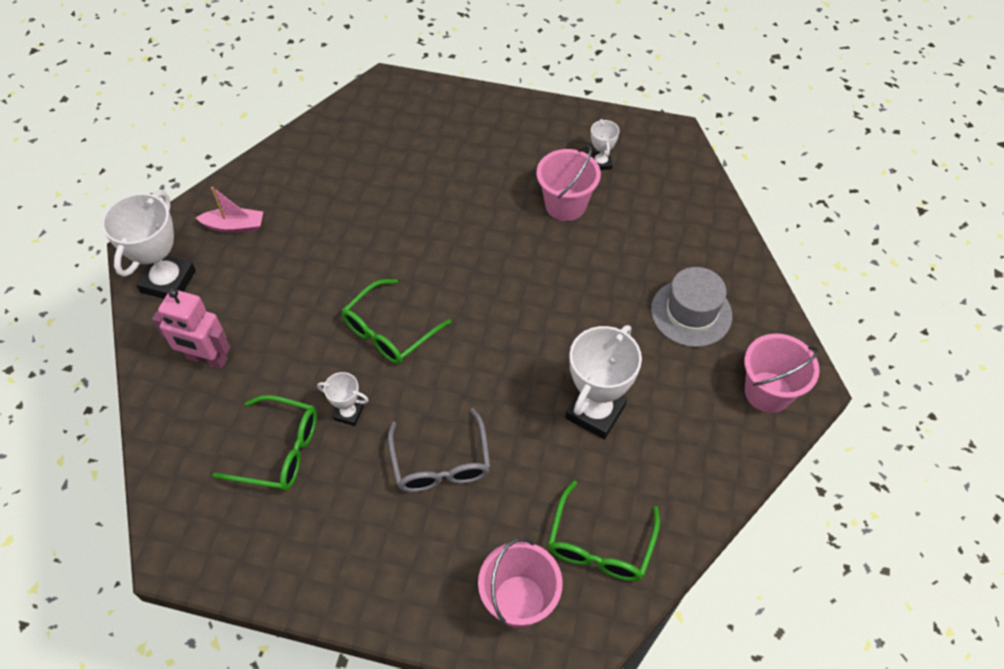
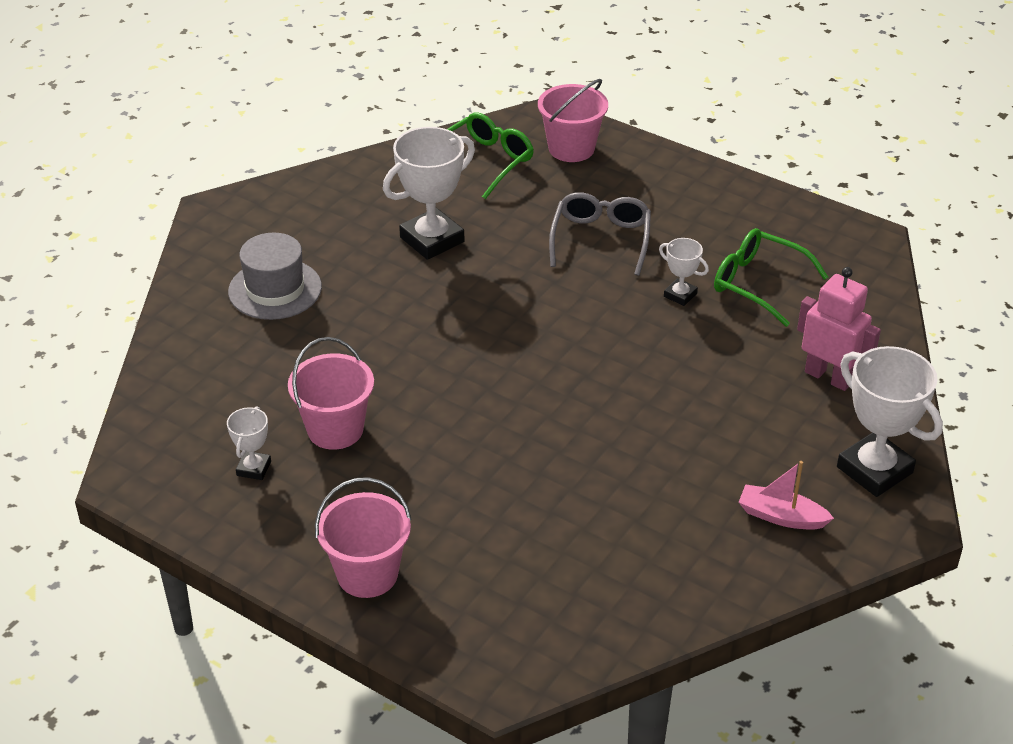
camera: 160 degrees left, 15 degrees down
white trophy [102,191,196,299] -> white trophy turned 75 degrees counterclockwise [837,346,943,497]
green glasses [342,279,451,364] -> none
pink bucket [744,334,820,413] -> pink bucket moved to [315,477,412,598]

